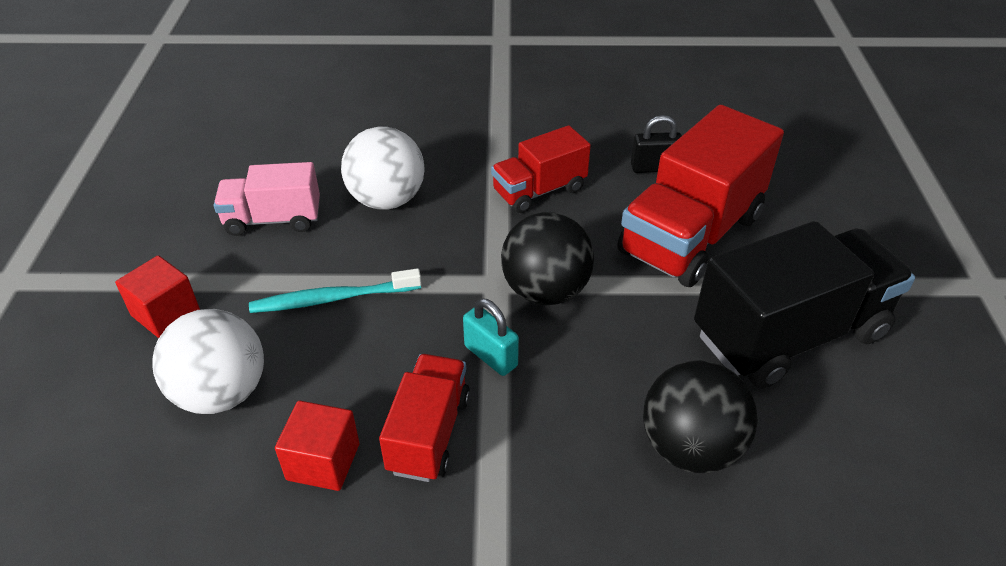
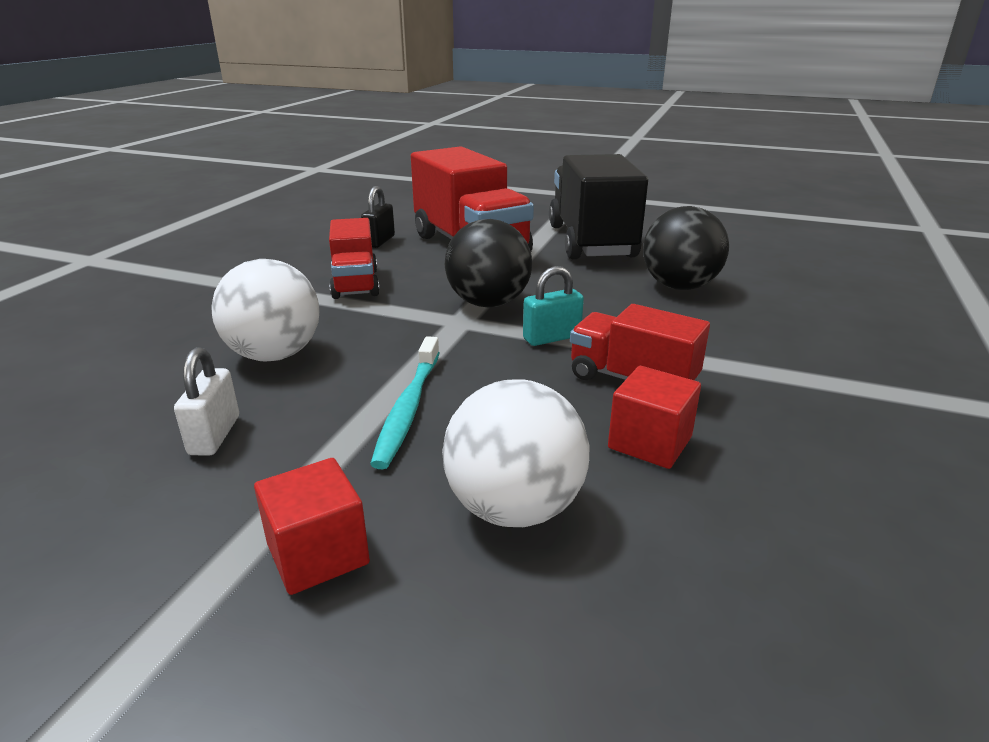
camera: 70 degrees left, 15 degrees down
pink truck [214,162,320,236] -> white padlock [174,347,239,456]

